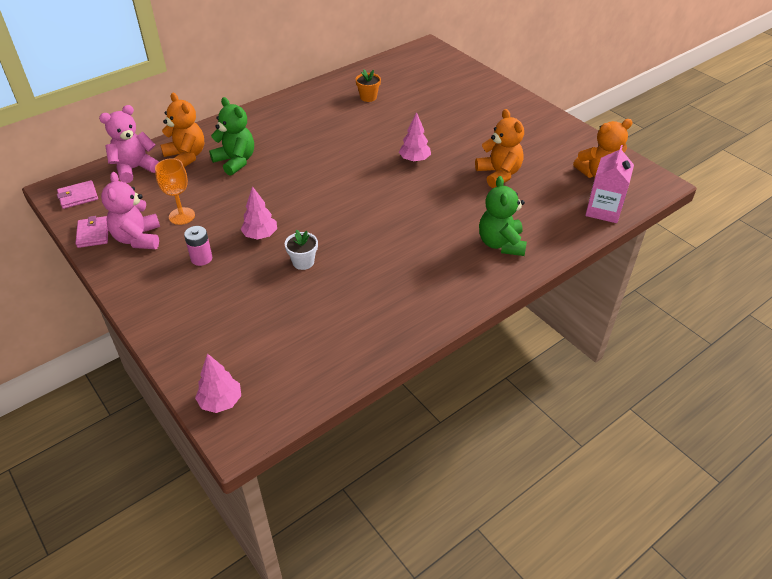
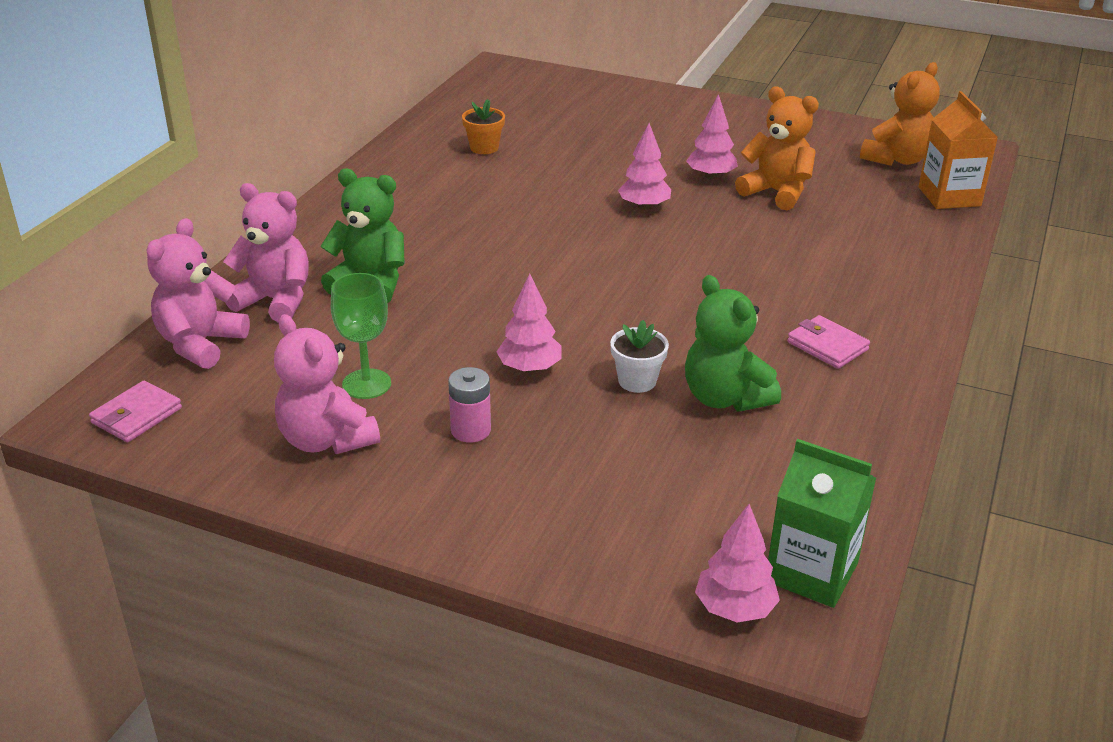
camera: 30 degrees left, 10 degrees down
pink wallet [75,216,108,248] -> pink wallet moved to [787,315,870,369]
orange goblet [155,158,195,225] -> green goblet [331,273,391,399]
orange teddy bear [160,93,204,167] -> pink teddy bear [223,183,309,323]
green teddy bear [479,176,527,256] -> green teddy bear moved to [685,275,781,411]
pink carton [585,145,634,223] -> orange carton [919,91,998,209]
none -> pink tree [686,94,738,179]
none -> green carton [768,439,876,608]

